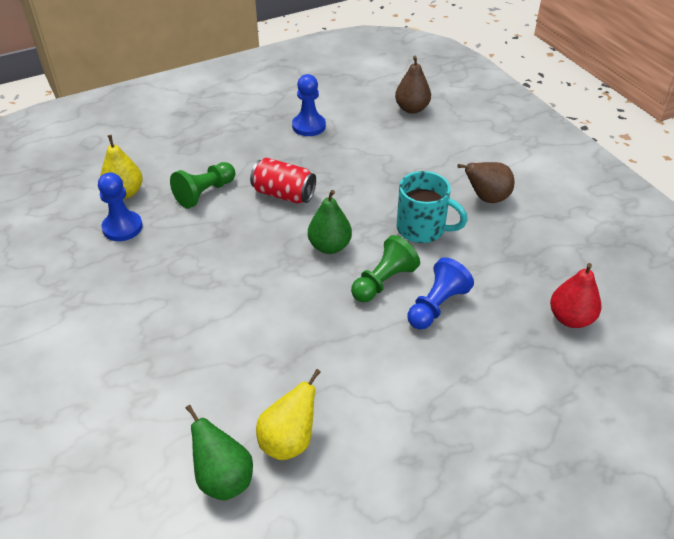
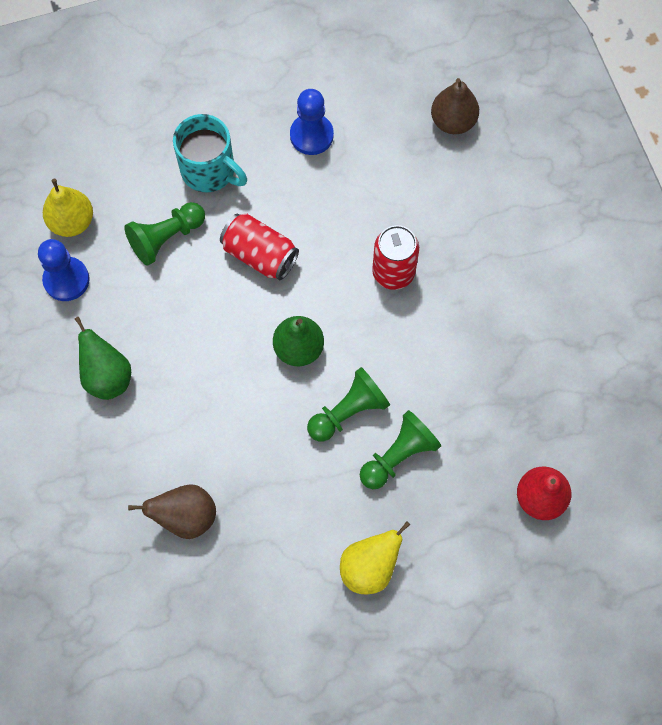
camera: 10 degrees right, 25 degrees up
green pear [186,405,253,500] -> green pear moved to [75,317,131,400]
yellow pear [256,369,321,460] -> yellow pear moved to [340,521,410,594]
turquoise mug [396,171,467,243] -> turquoise mug moved to [173,114,247,192]
blue pawn [408,257,474,330] -> green pawn [360,410,441,489]
brown pear [457,162,515,203] -> brown pear moved to [128,484,216,539]
none -> red can [372,225,419,290]

